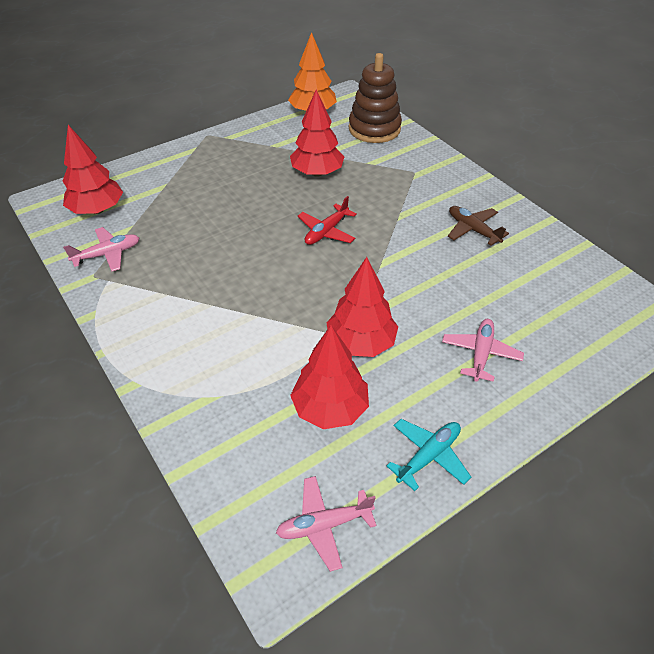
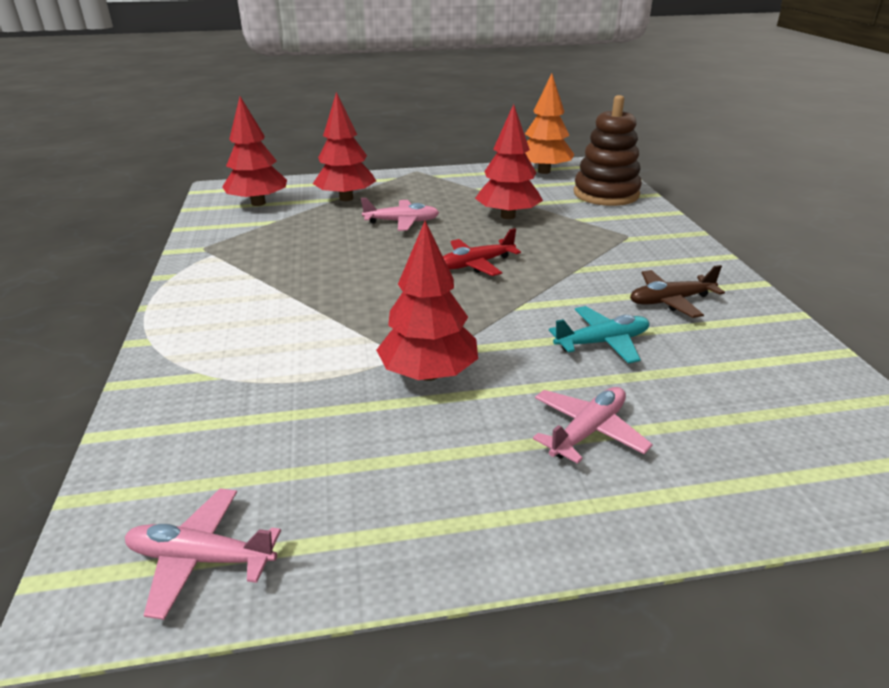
camera: 25 degrees right, 15 degrees down
pink plane [63,227,139,272] -> pink plane moved to [361,198,439,231]
red tree [290,325,369,429] -> red tree moved to [313,92,376,201]
turquoise plane [387,419,471,491] -> turquoise plane moved to [549,306,649,364]
brown plane [448,206,509,246] -> brown plane turned 90 degrees counterclockwise [630,265,725,318]

